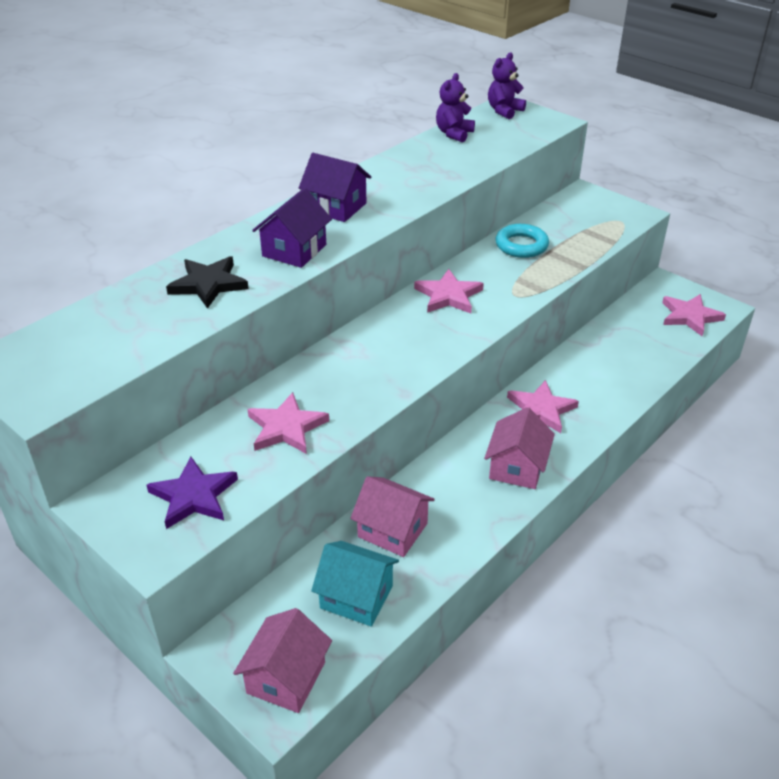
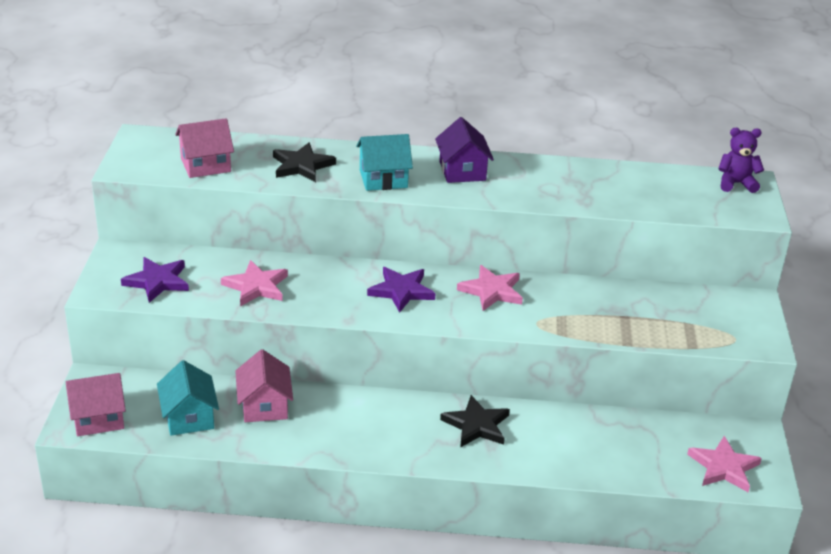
camera: 50 degrees right, 5 degrees down
purple house [252,188,332,268] -> turquoise house [356,134,413,191]
purple teddy bear [436,73,475,143] -> none
pink house [484,407,555,489] -> pink house moved to [175,118,234,178]
turquoise ring [496,224,549,258] -> none
pink star [507,380,579,433] -> black star [440,395,510,448]
none -> purple star [367,267,435,313]

